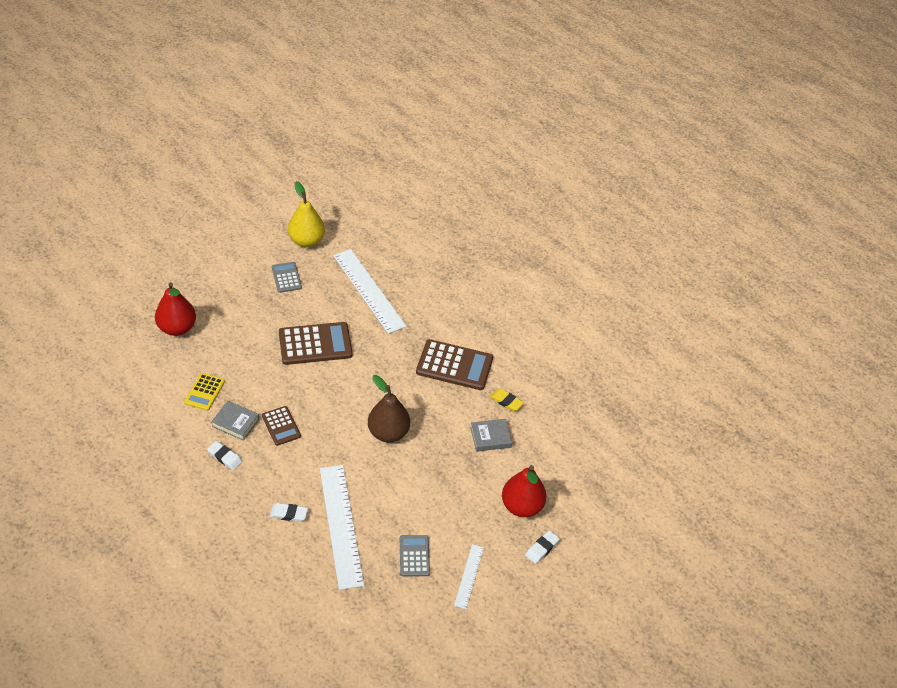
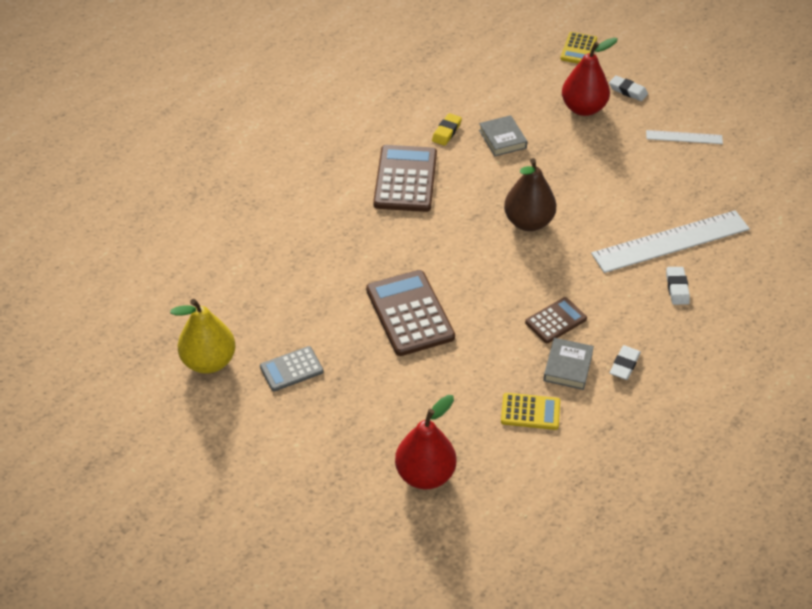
camera: 95 degrees left, 0 degrees up
white ruler [333,249,407,334] -> none
grey calculator [400,535,430,577] -> none
none -> yellow calculator [560,32,597,64]

